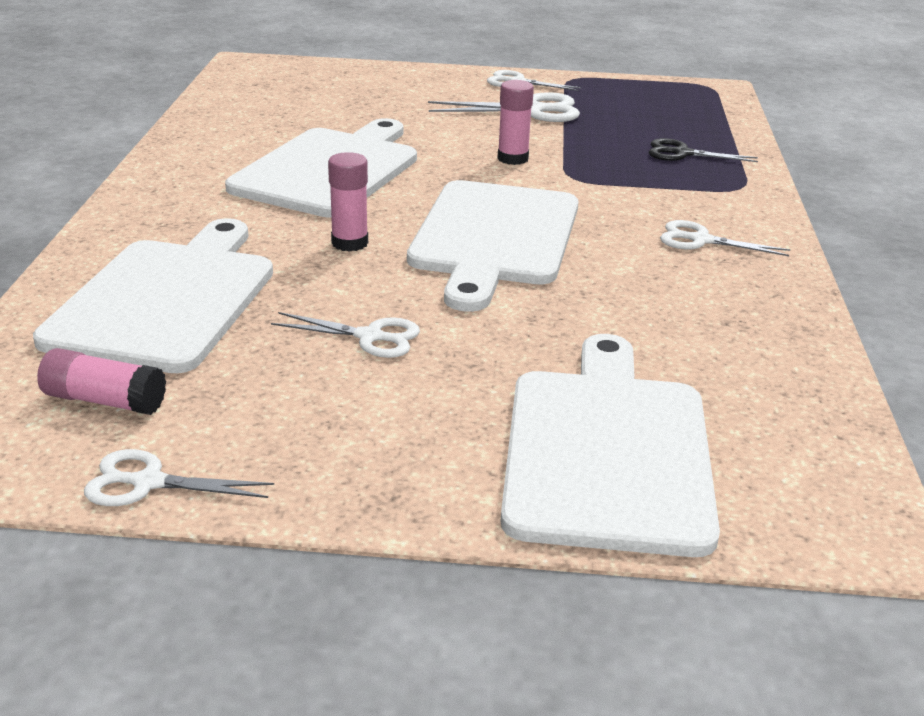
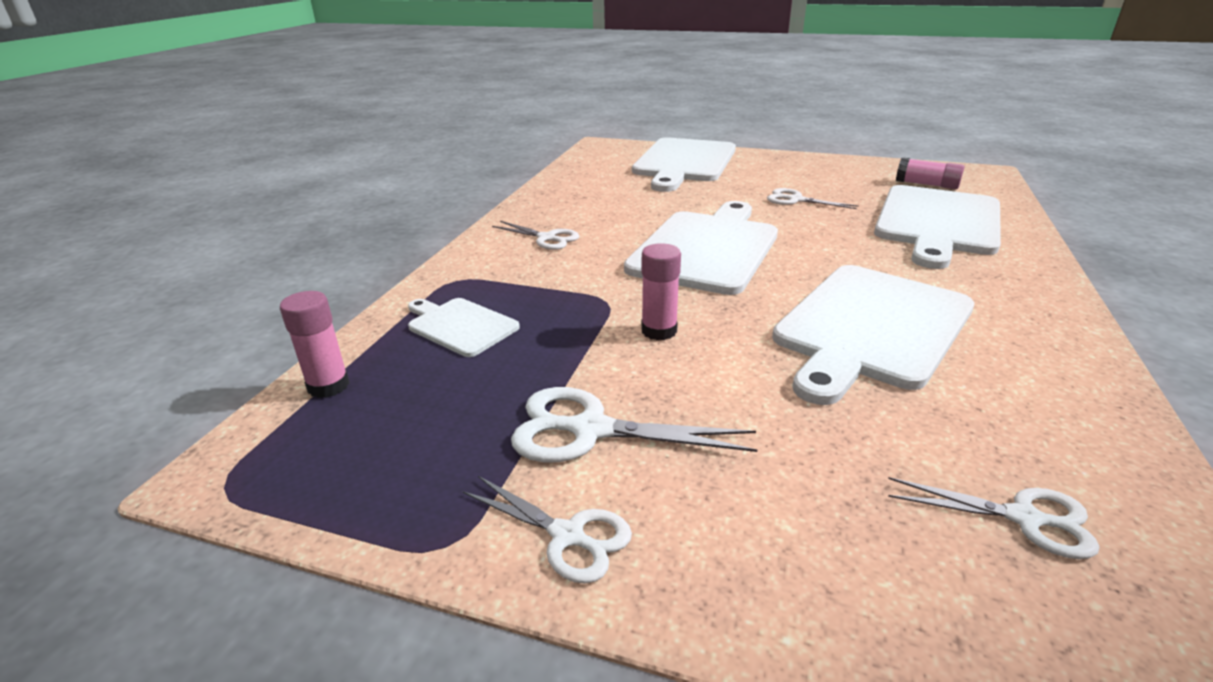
camera: 165 degrees left, 0 degrees up
white scissors [84,449,274,506] -> white scissors moved to [888,477,1100,559]
pink glue stick [328,152,368,252] -> pink glue stick moved to [280,291,350,398]
black scissors [649,138,758,162] -> white cutting board [408,298,520,357]

